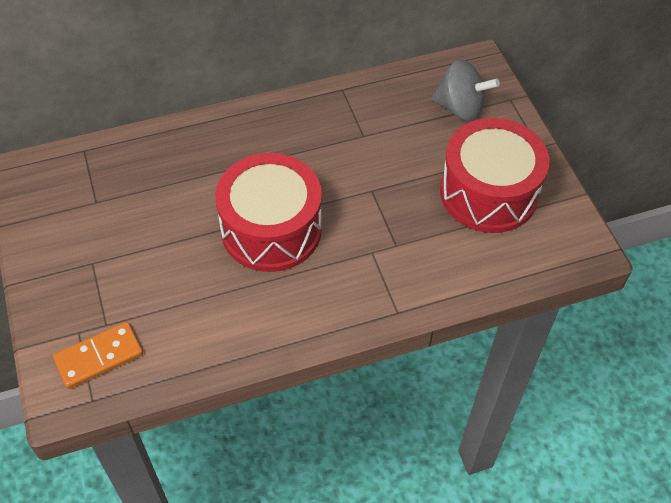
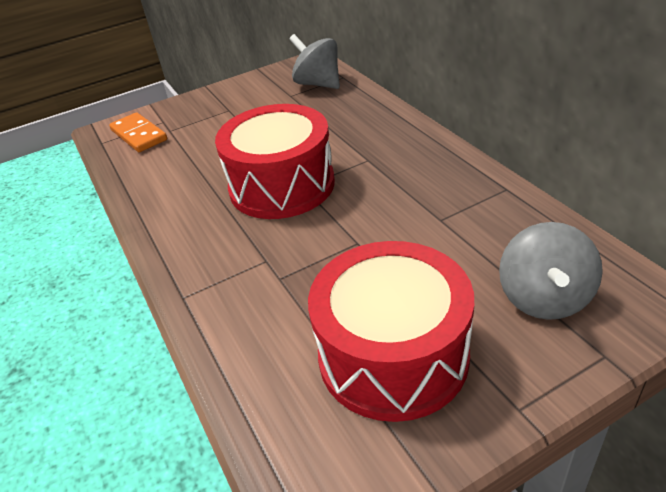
camera: 85 degrees right, 15 degrees down
none -> grey spinning top [289,34,340,89]

